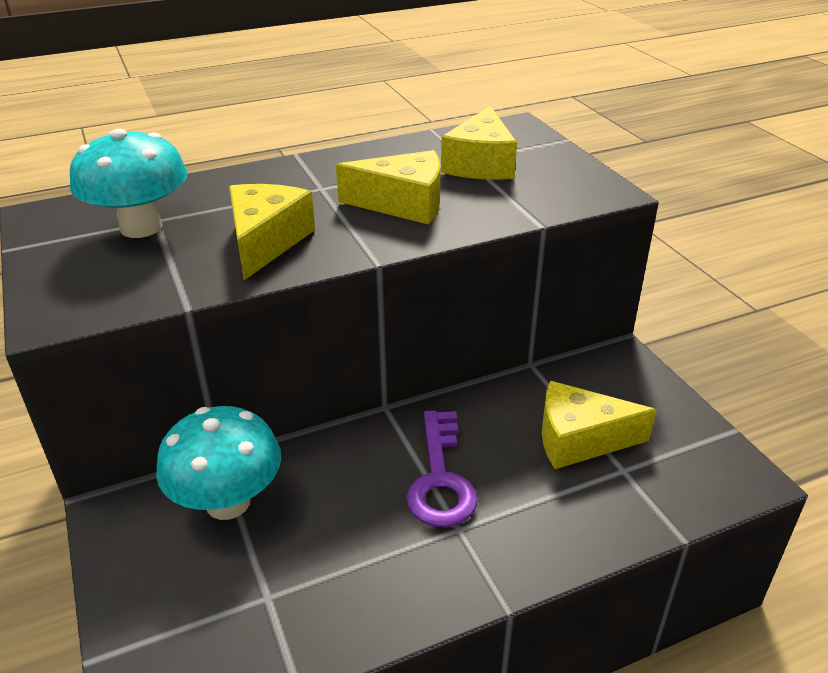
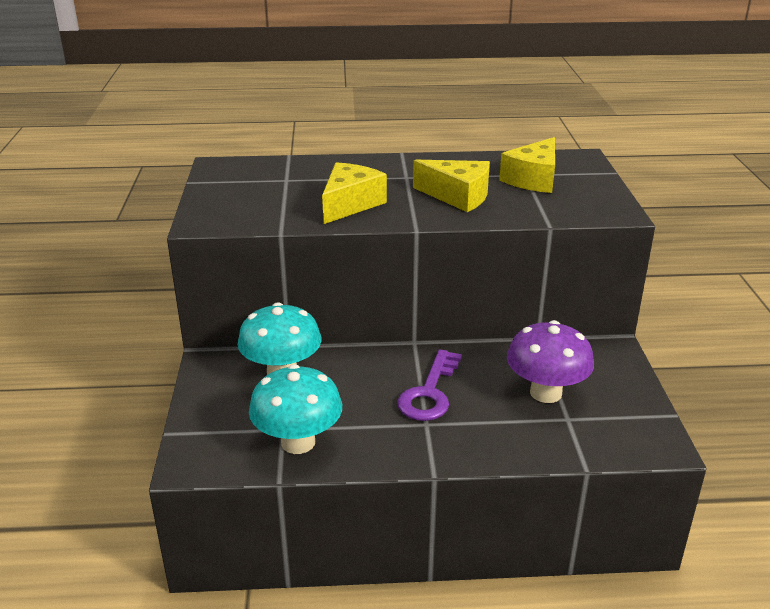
camera: 20 degrees right, 5 degrees down
turquoise mushroom [70,129,188,238] -> turquoise mushroom moved to [249,364,342,454]
yellow cheese [542,381,656,469] -> purple mushroom [507,320,594,403]

